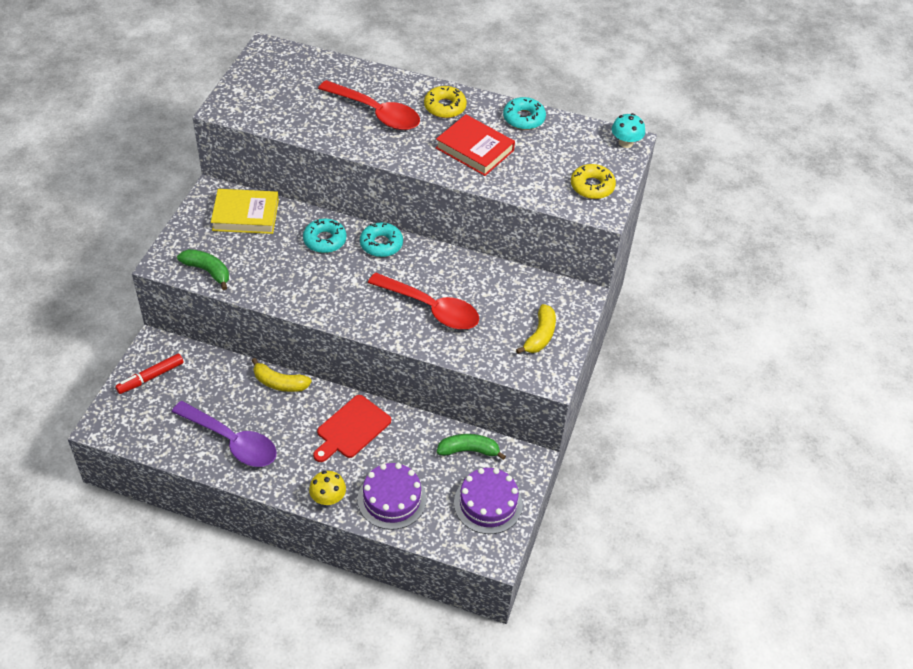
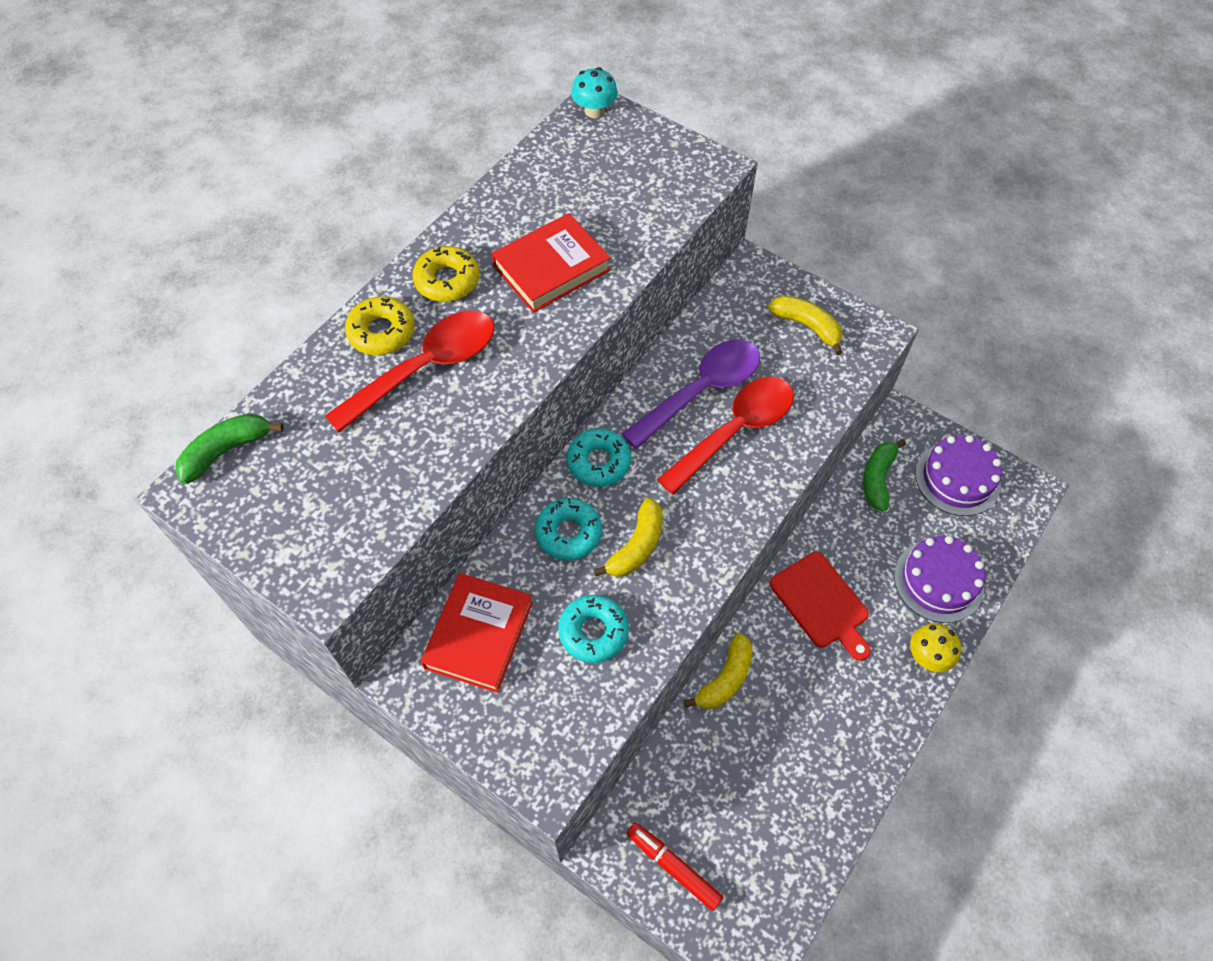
camera: 70 degrees left, 10 degrees up
red marker [115,353,184,394] -> red marker turned 150 degrees clockwise [626,822,723,911]
purple spoon [172,401,277,467] -> purple spoon moved to [622,339,760,449]
green banana [177,249,229,290] -> green banana moved to [175,413,284,484]
yellow book [211,189,279,234] -> red book [420,573,533,693]
turquoise donut [503,97,546,130] -> turquoise donut moved to [558,595,629,663]
yellow donut [571,164,616,199] -> yellow donut moved to [345,296,415,355]
none -> yellow banana [593,498,663,577]

